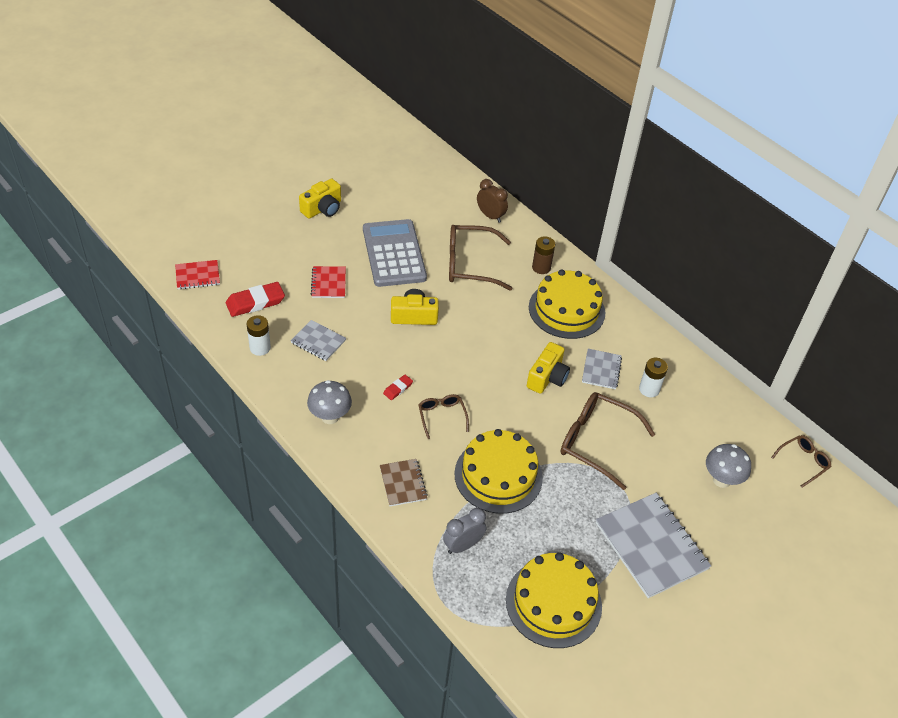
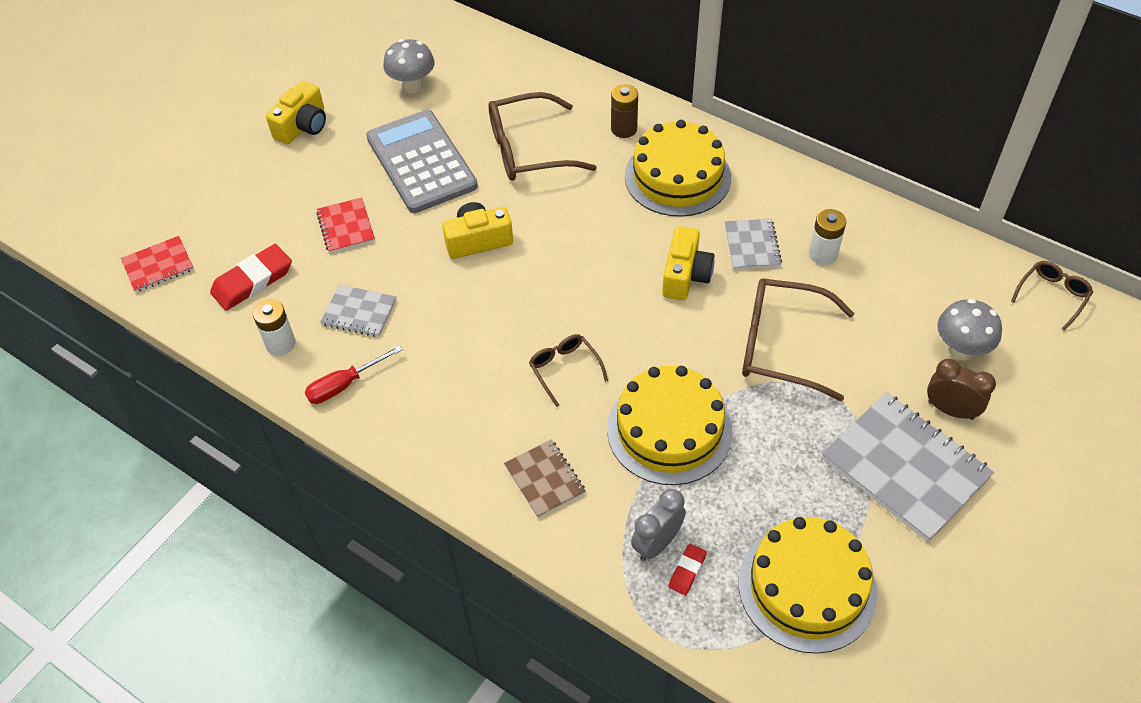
camera: 10 degrees left, 5 degrees up
grey mushroom [307,380,352,424] -> grey mushroom moved to [383,39,435,93]
red eraser [383,375,413,400] -> red eraser moved to [668,544,707,595]
brown clock [477,179,508,223] -> brown clock moved to [927,359,996,420]
none -> red screwdriver [305,345,402,404]

